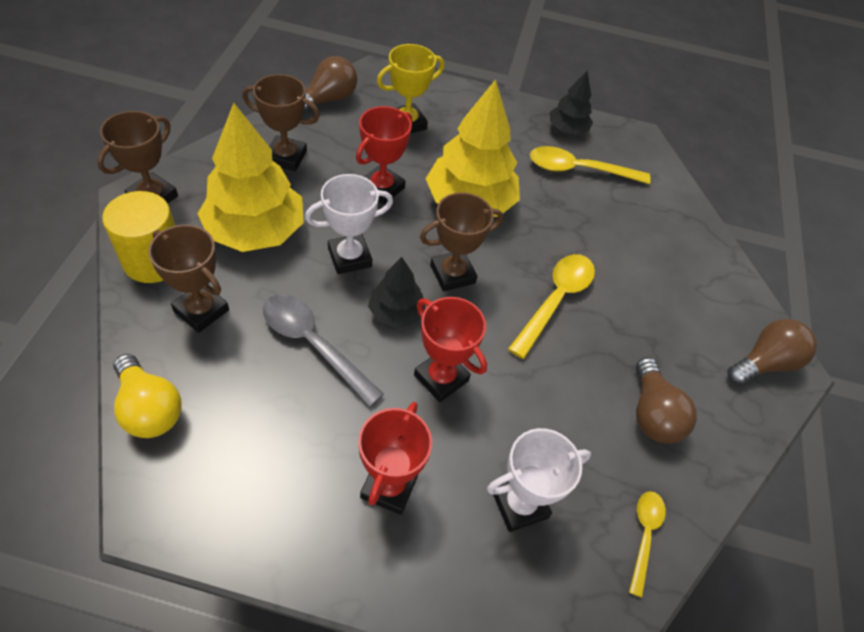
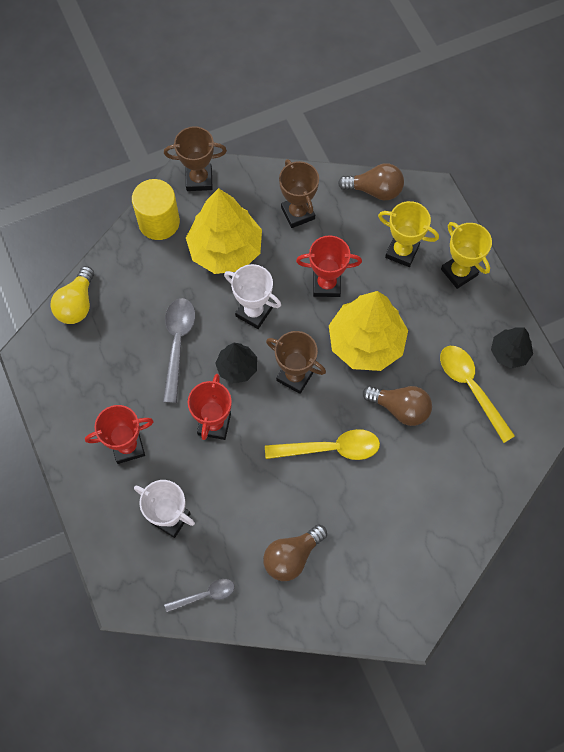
camera: 60 degrees right, 15 degrees up
brown trophy [148,225,229,333] -> none
yellow spoon [629,491,666,598] -> grey spoon [164,579,235,612]
brown light bulb [727,319,817,385] -> brown light bulb moved to [363,386,432,426]
none -> yellow trophy [441,222,492,289]

